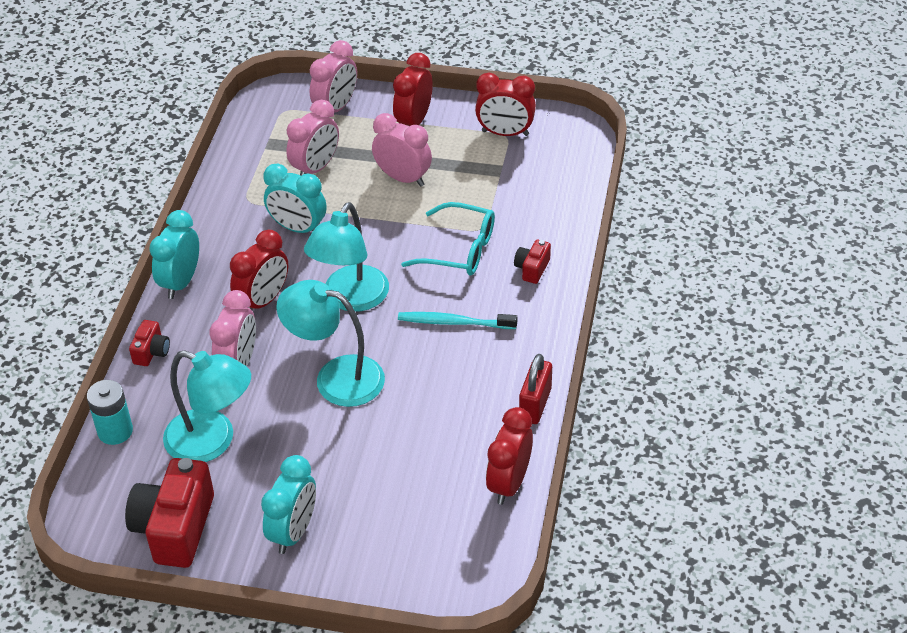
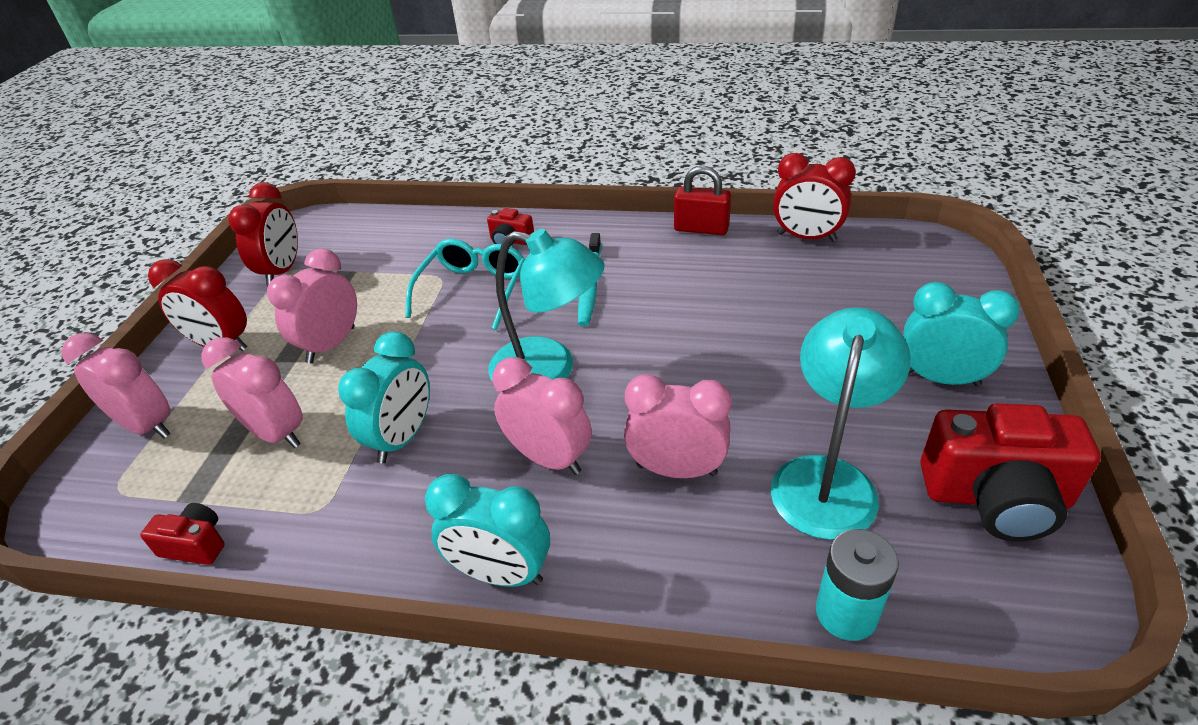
camera: 90 degrees left, 5 degrees down
red camera [129,320,170,366] -> red camera moved to [140,503,225,565]
red clock [230,230,288,310] -> pink clock [492,357,592,475]
turquoise lamp [276,280,385,407] -> none

